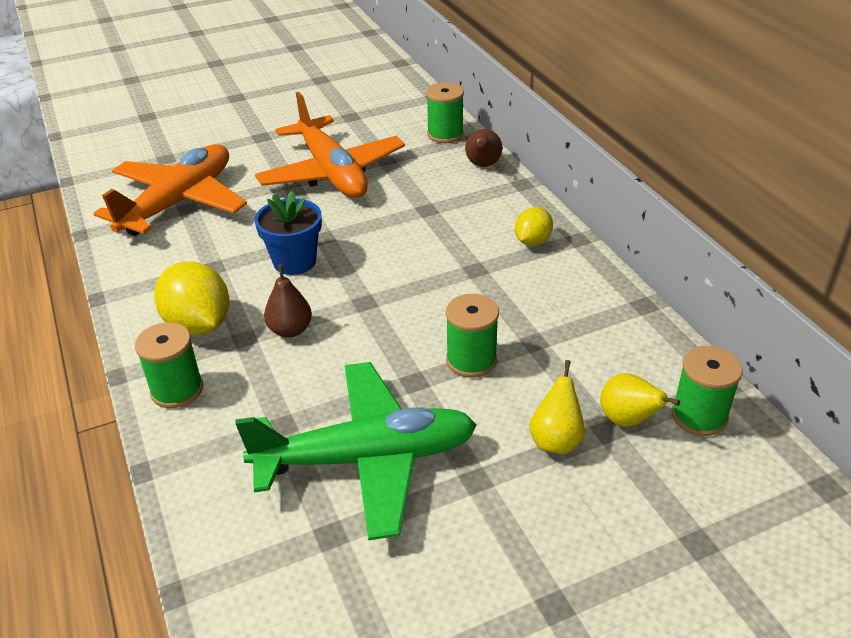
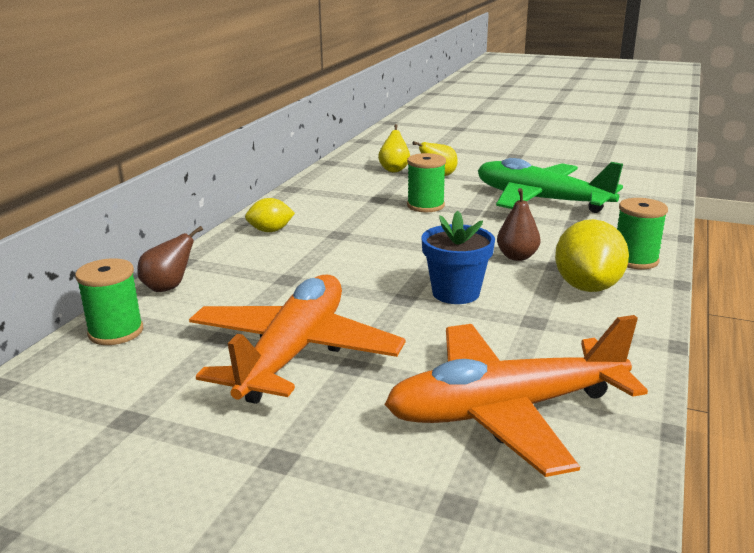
camera: 135 degrees left, 15 degrees down
green spool [672,346,743,436] -> none

